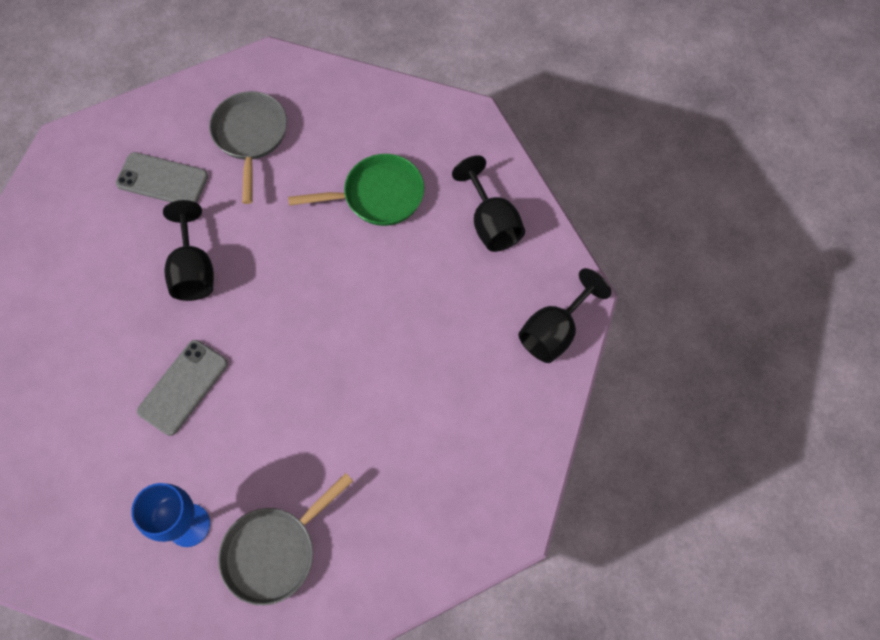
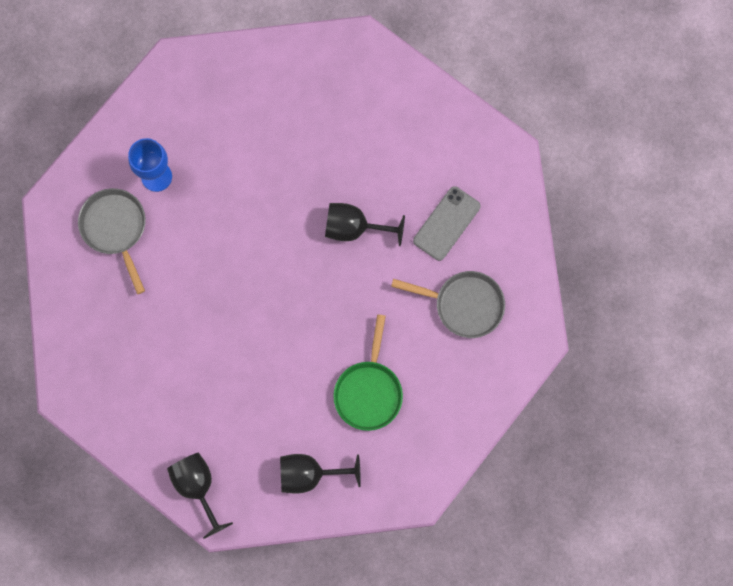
camera: 110 degrees right, 10 degrees up
grey phone [137,340,228,436] -> none

